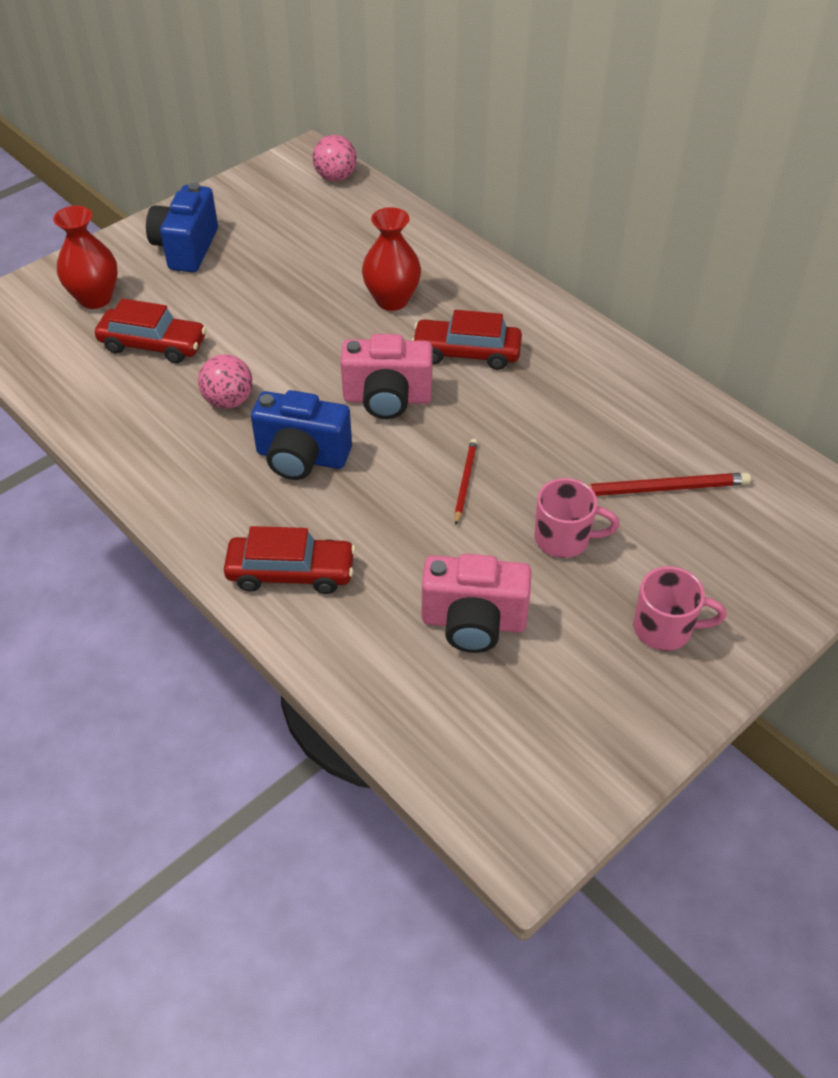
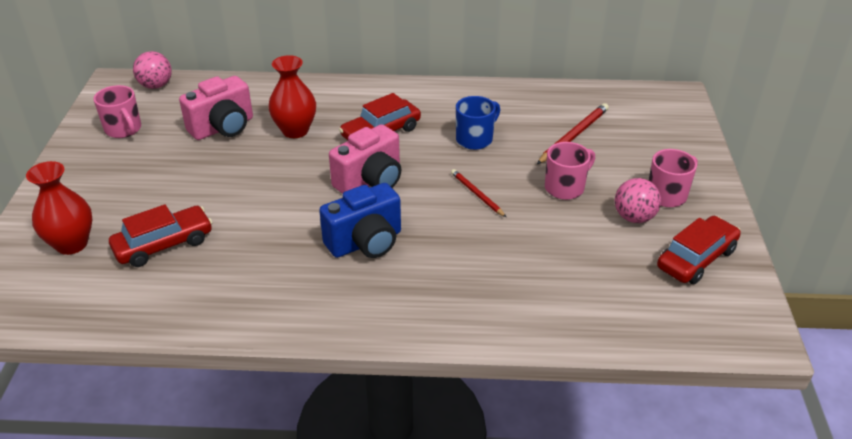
camera: 45 degrees left, 10 degrees down
blue camera [146,183,218,272] -> none
pink ball [198,354,253,409] -> pink ball moved to [615,178,661,223]
red car [224,526,356,594] -> red car moved to [657,216,741,284]
pink camera [422,554,532,653] -> pink camera moved to [179,76,253,140]
none -> pink mug [93,85,141,138]
none -> blue mug [456,96,500,150]

